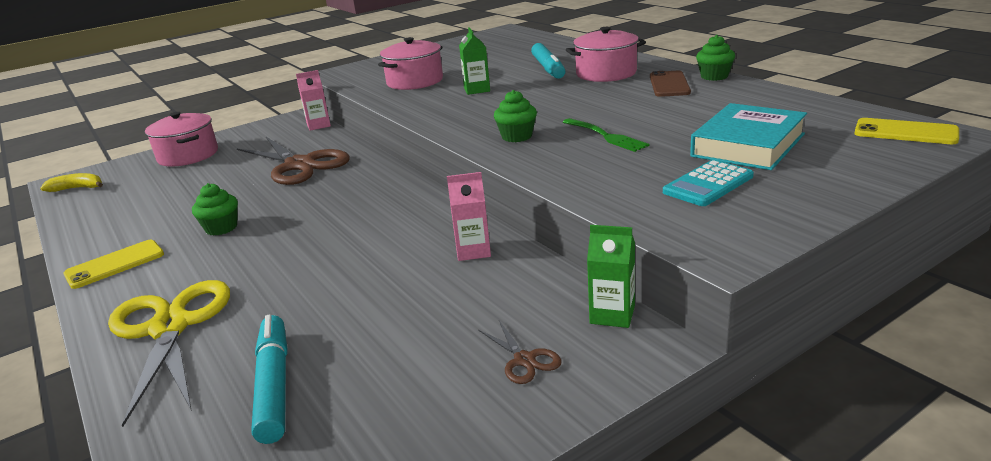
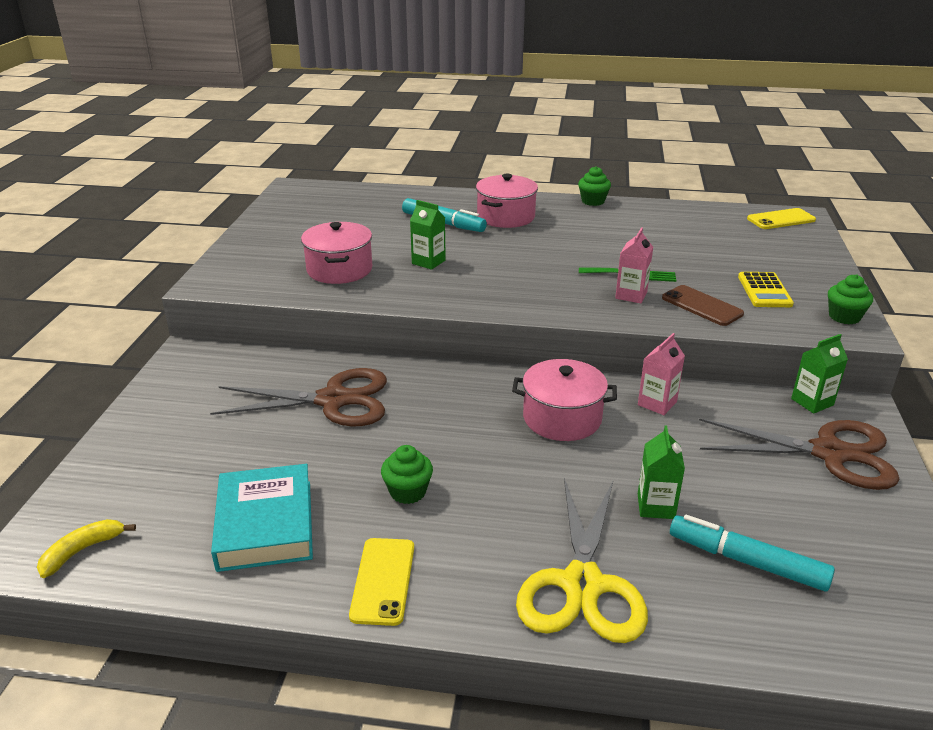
camera: 50 degrees left, 5 degrees up
yellow scissors [108,280,230,427] -> yellow scissors turned 105 degrees counterclockwise [516,478,648,643]
pink pot [145,112,218,167] -> pink pot moved to [512,359,617,441]
pink carton [296,70,331,131] -> pink carton moved to [615,227,653,303]
brown scissors [478,321,561,384] -> brown scissors [699,418,900,490], size x2.36
green cupcake [494,90,537,142] -> green cupcake moved to [828,274,873,324]
brown phone [650,71,691,97] -> brown phone moved to [662,285,744,326]
turquoise calculator [663,160,754,206] -> yellow calculator [738,272,794,307]
turquoise book [690,103,807,170] -> turquoise book moved to [211,464,313,572]
none -> green carton [638,426,685,519]

